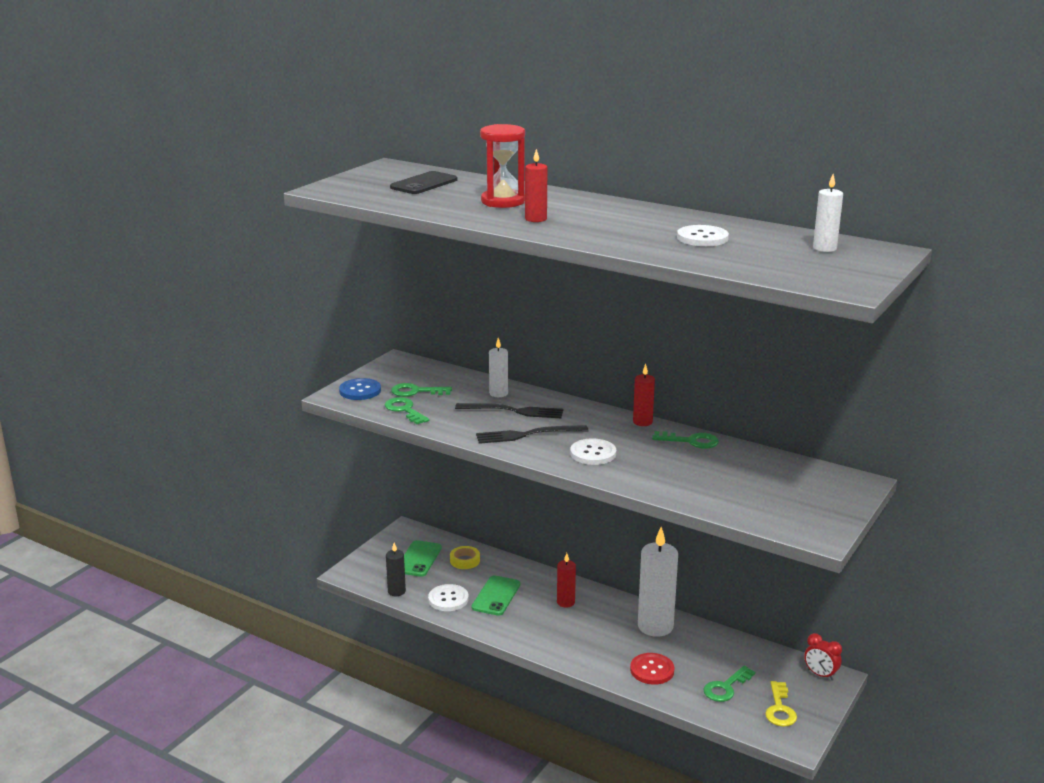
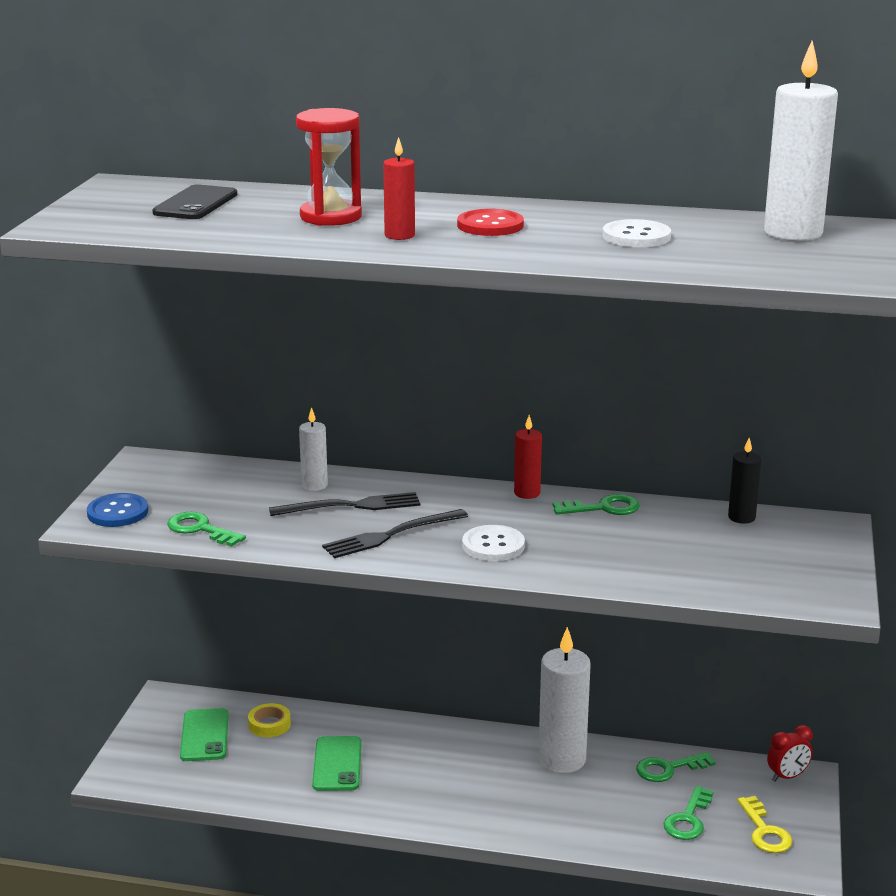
camera: 20 degrees left, 0 degrees up
black candle [386,542,406,596] -> black candle moved to [728,438,761,524]
green key [391,383,452,397] -> green key moved to [636,752,716,782]
white button [428,584,469,611] -> none
red candle [557,553,576,608] -> none
red button [630,653,675,685] -> red button moved to [457,209,524,236]
red clock [804,633,842,681] -> red clock turned 45 degrees counterclockwise [767,725,813,782]
white candle [813,174,843,252] -> white candle [764,41,838,241], size x1.91

